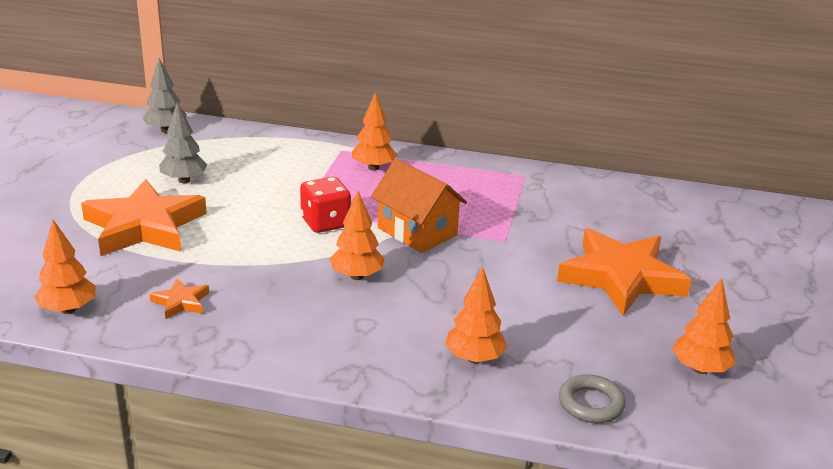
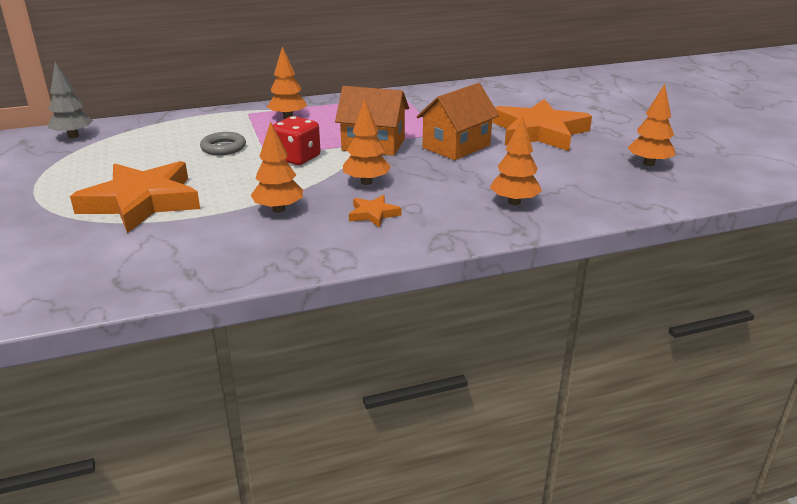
camera: 30 degrees left, 0 degrees up
orange tree [34,219,96,314] -> orange tree moved to [251,121,303,213]
orange star [150,279,209,319] -> orange star moved to [349,195,402,228]
grey tree [159,103,208,183] -> none
grey ring [559,374,626,423] -> grey ring moved to [200,132,246,155]
none -> orange house [417,83,499,160]

